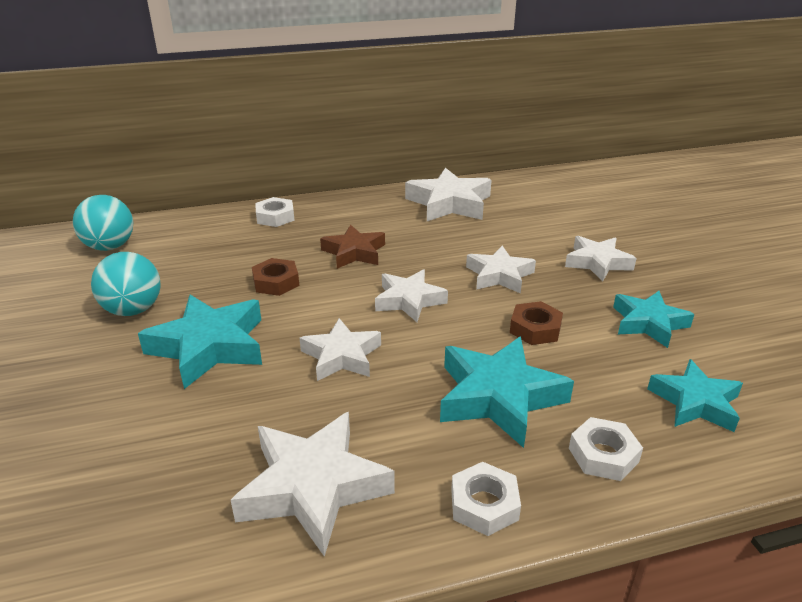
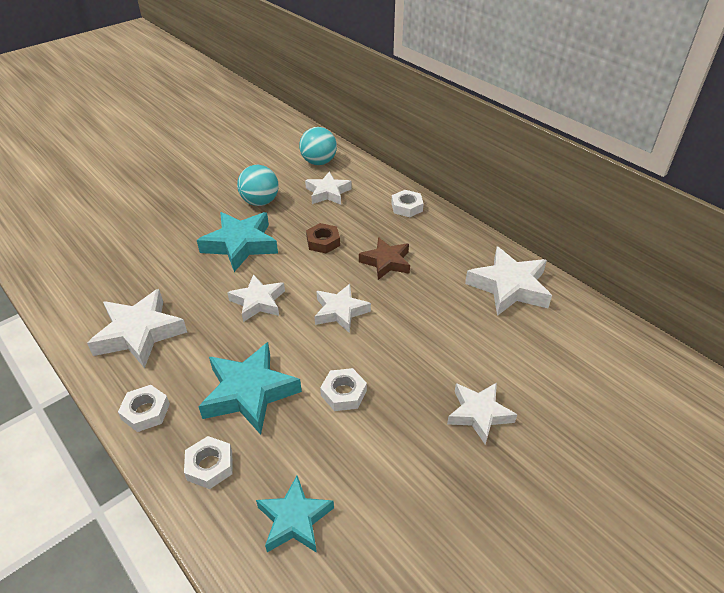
camera: 65 degrees right, 10 degrees up
white star [466,246,536,293] -> white star moved to [305,171,352,205]
brown nut [510,301,563,345] -> white nut [320,368,367,411]
turquoise star [613,291,695,348] -> none

